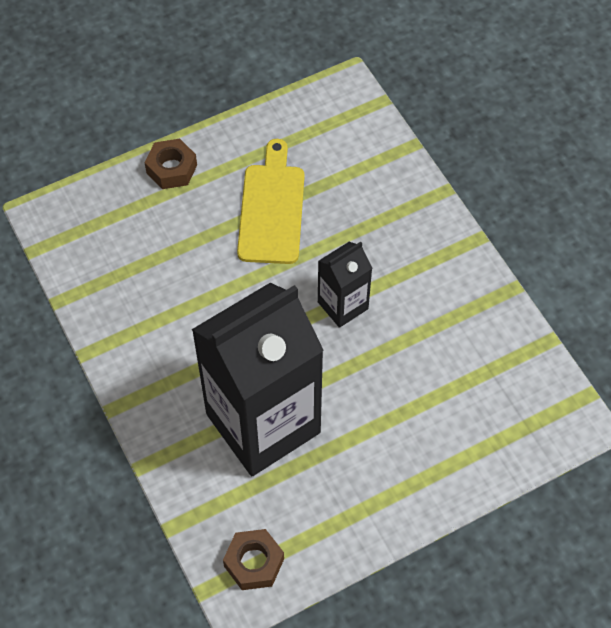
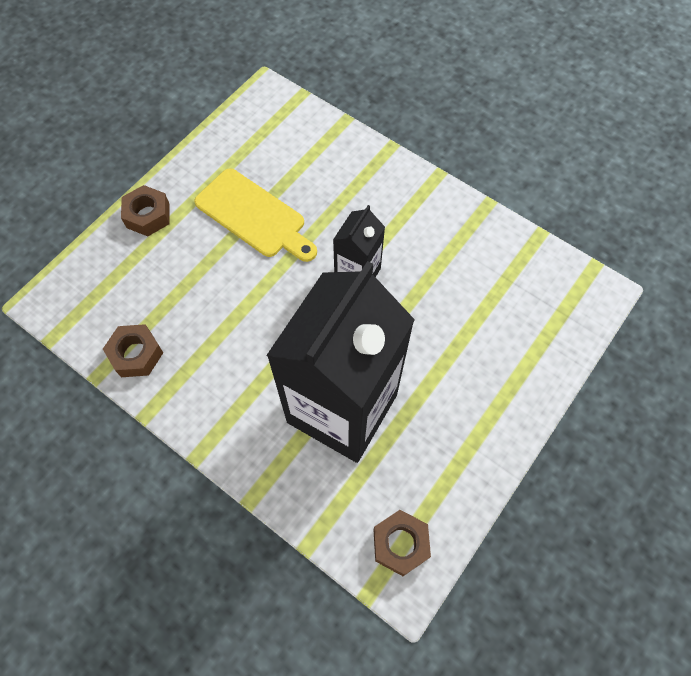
camera: 25 degrees left, 5 degrees up
yellow cutting board [237,139,305,264] -> yellow cutting board turned 150 degrees clockwise [194,168,317,262]
none -> brown nut [103,324,163,377]

